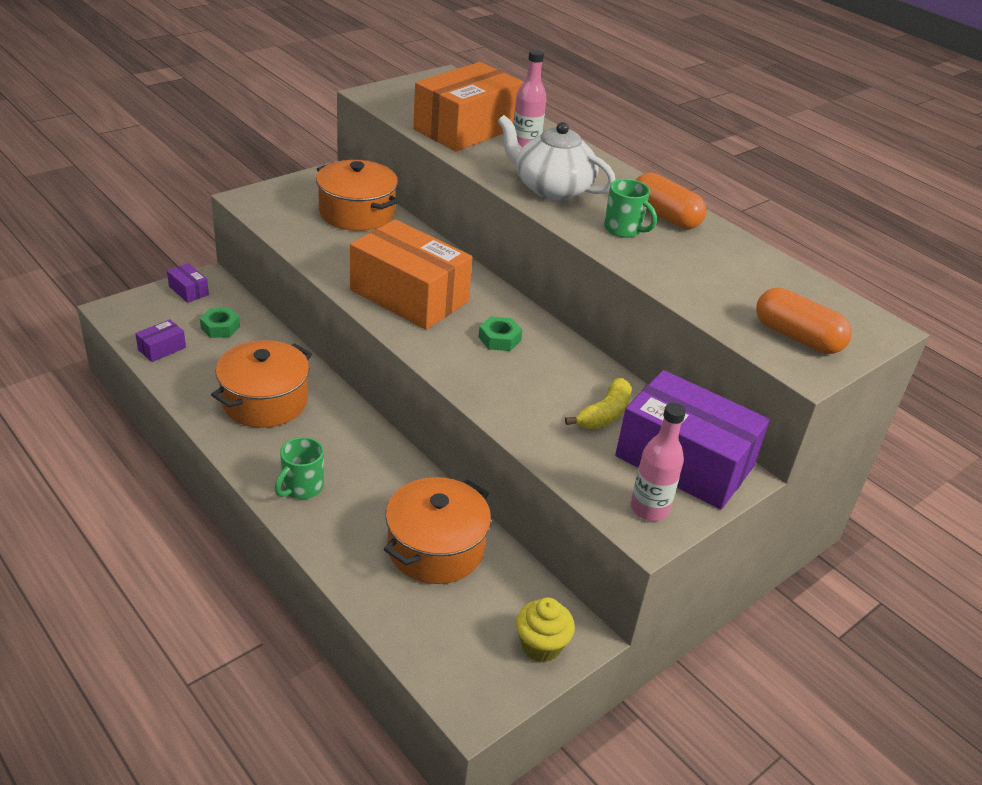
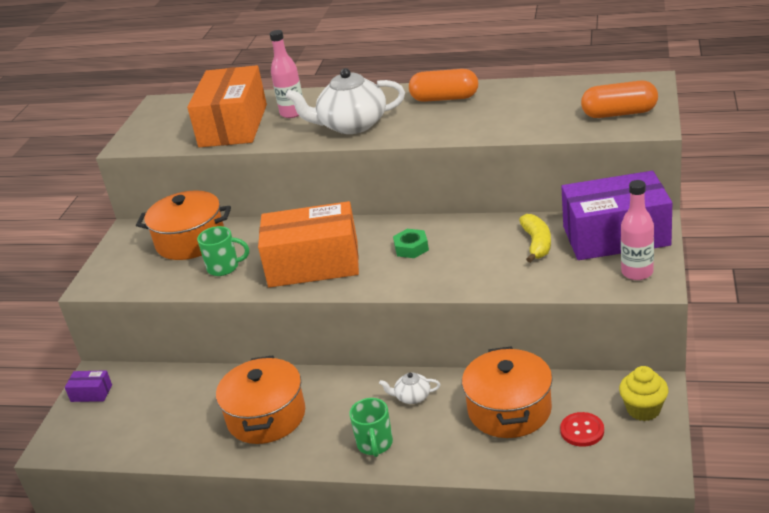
camera: 30 degrees left, 5 degrees down
purple box [135,319,186,362] -> none
green nut [200,308,240,338] -> none
green mug [604,179,657,238] -> green mug moved to [197,226,249,276]
none -> white teapot [379,372,440,404]
none -> red button [560,412,604,447]

